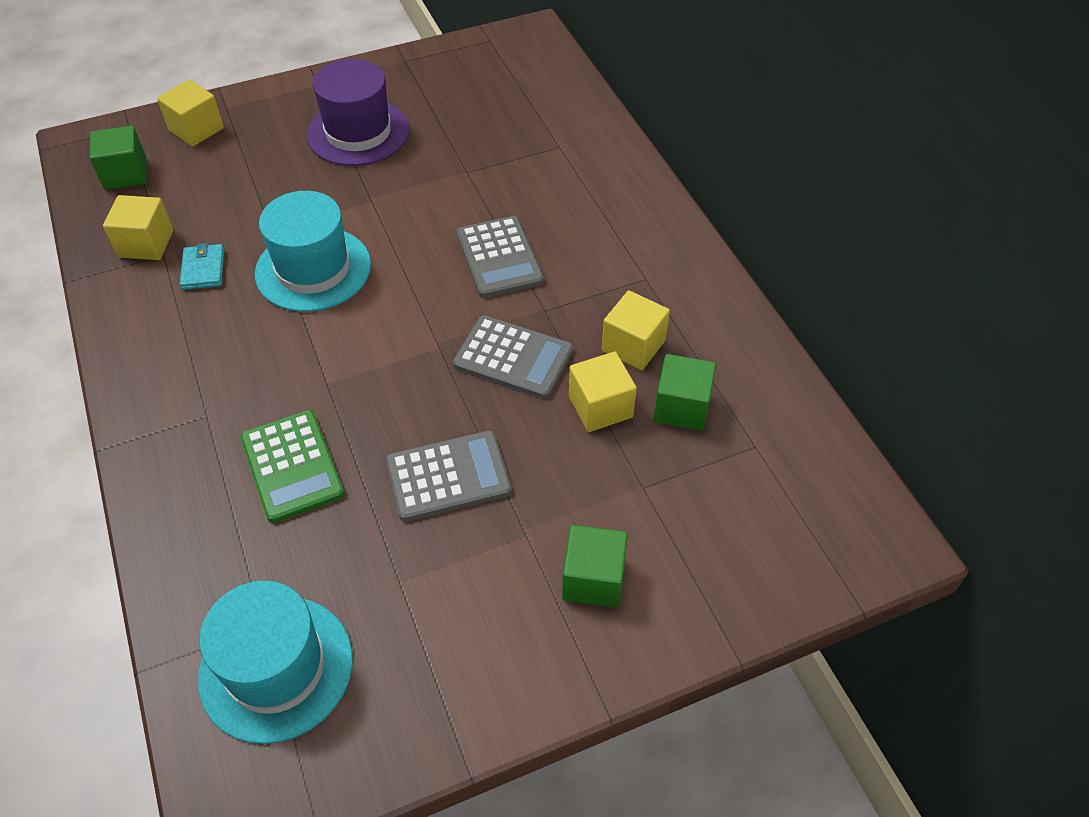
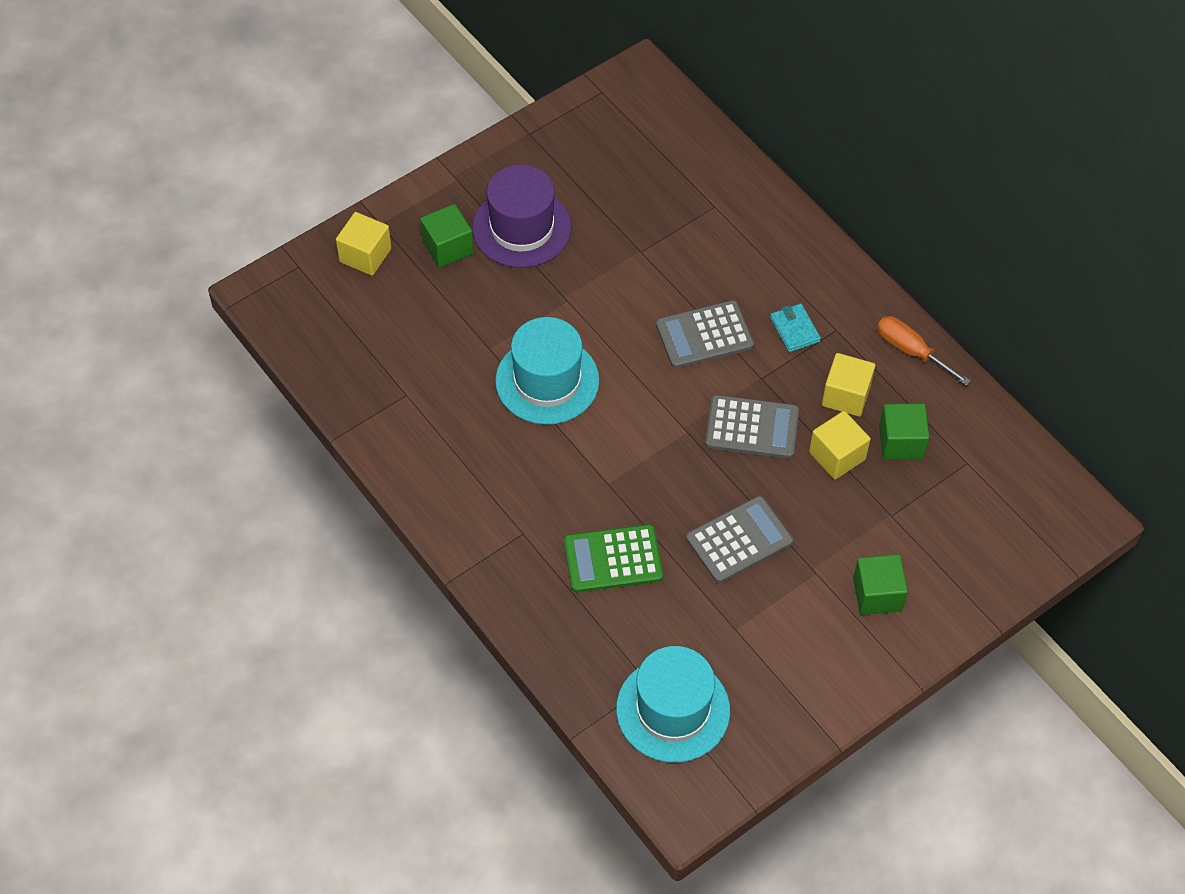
camera: 15 degrees left, 5 degrees up
green cube [90,125,147,190] -> green cube moved to [420,204,474,268]
yellow cube [103,195,173,260] -> none
turquoise wallet [180,243,224,290] -> turquoise wallet moved to [770,304,821,352]
green calculator [241,410,344,523] -> green calculator turned 120 degrees clockwise [564,524,663,593]
grey calculator [457,216,544,298] -> grey calculator turned 105 degrees clockwise [656,300,754,368]
none -> orange screwdriver [877,316,971,386]

